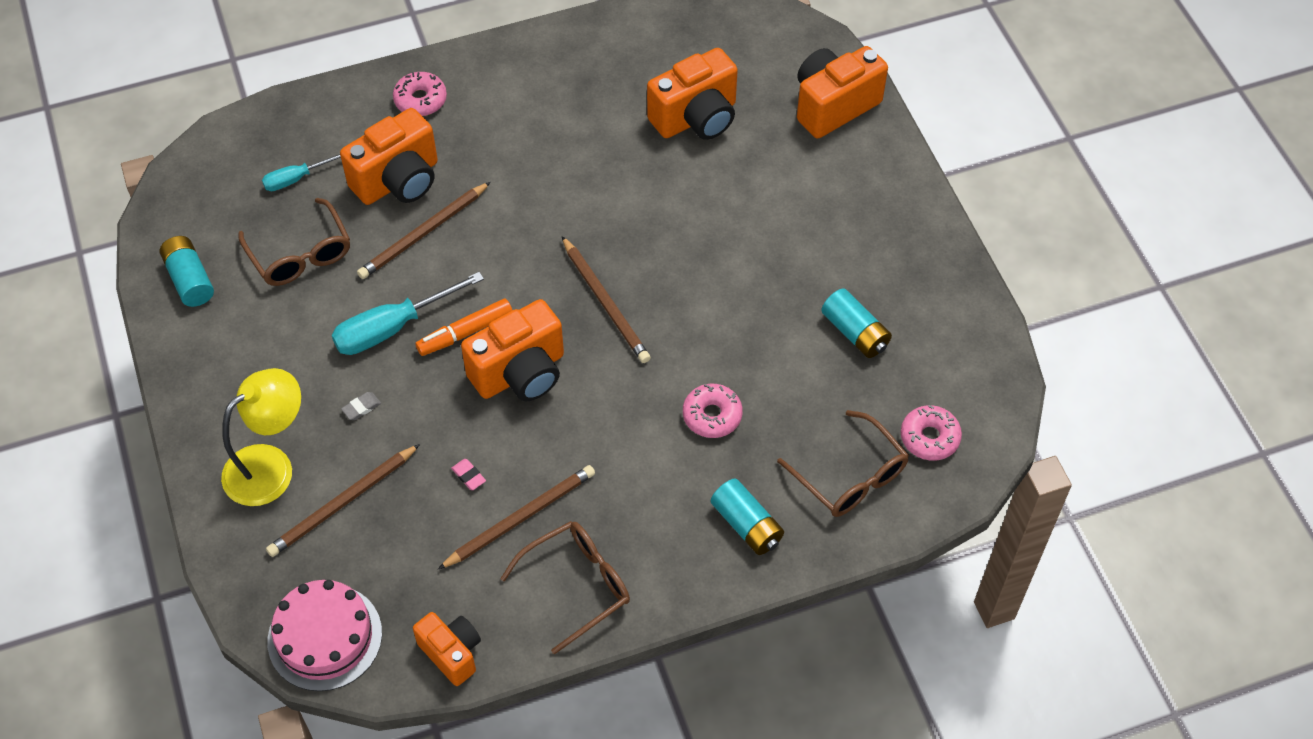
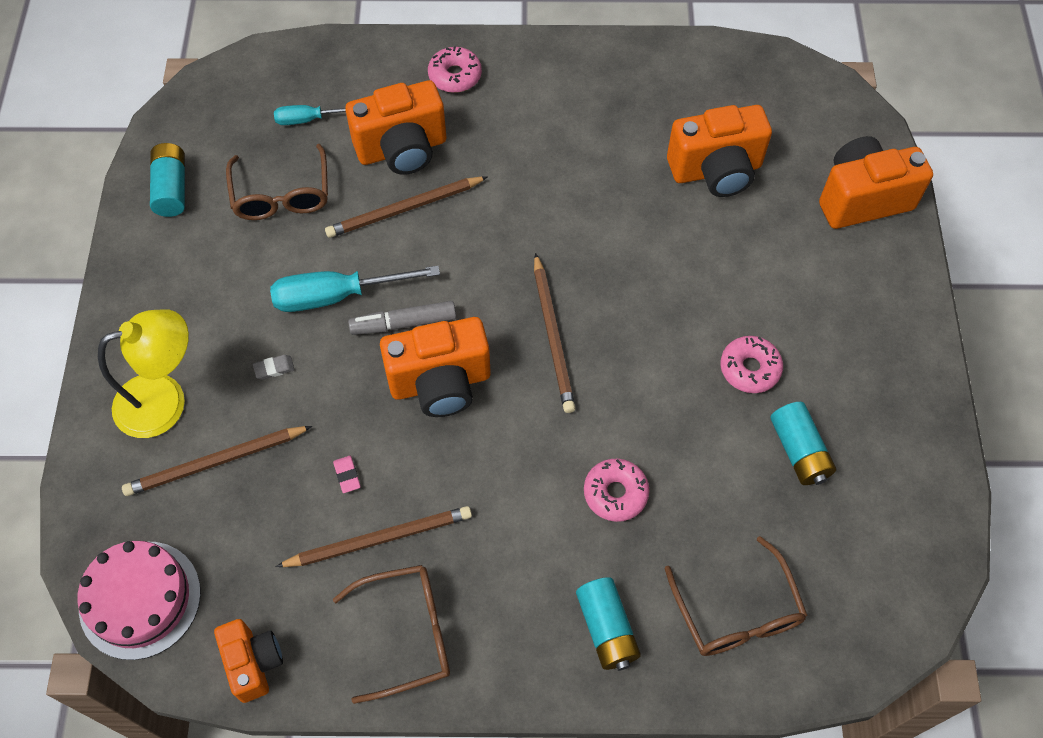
camera: 20 degrees right, 5 degrees up
orange marker [415,298,512,356] -> grey marker [348,301,456,335]
pink donut [901,405,962,461] -> pink donut moved to [720,336,783,393]

